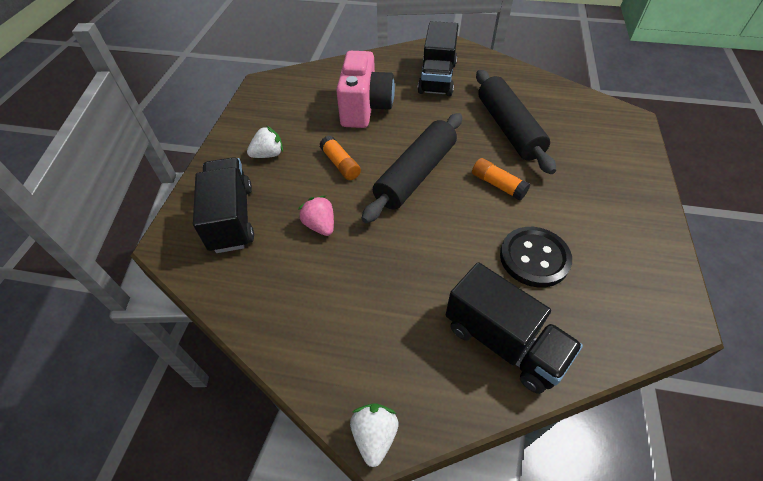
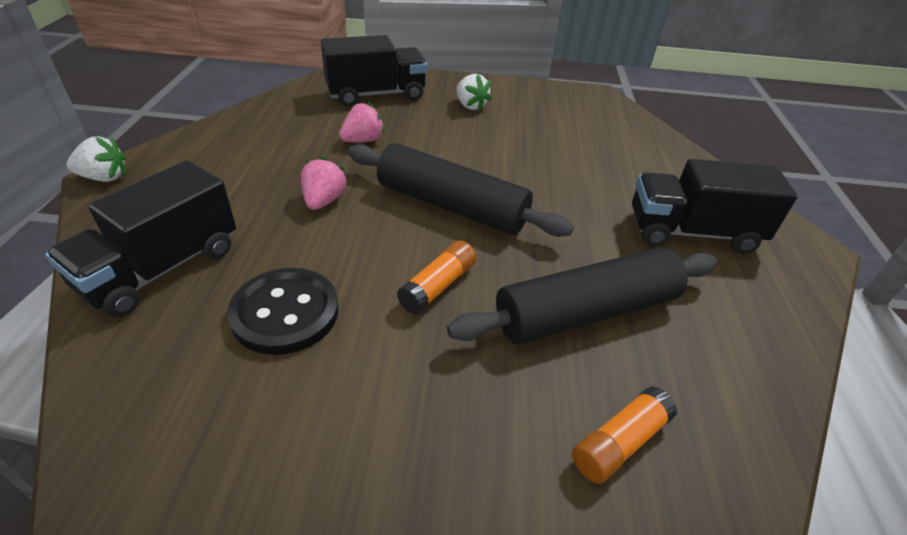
camera: 80 degrees right, 10 degrees down
orange glue stick [320,136,361,180] -> orange glue stick moved to [572,386,677,484]
pink camera [336,51,395,128] -> none
none -> pink strawberry [301,156,348,210]

